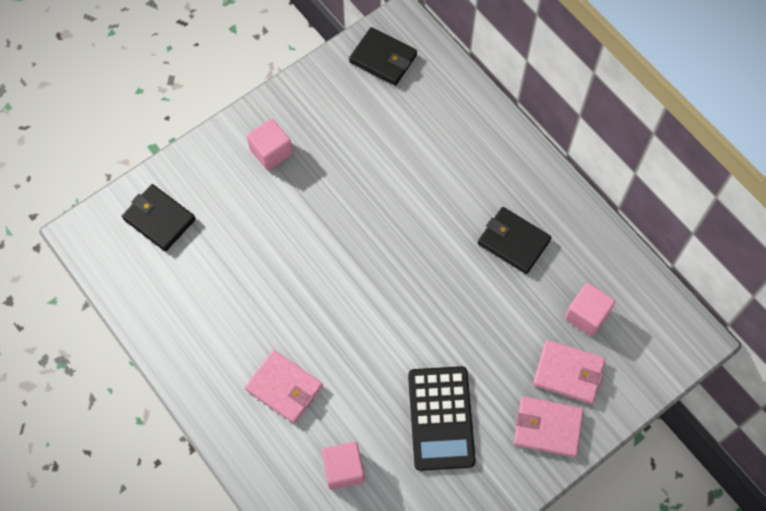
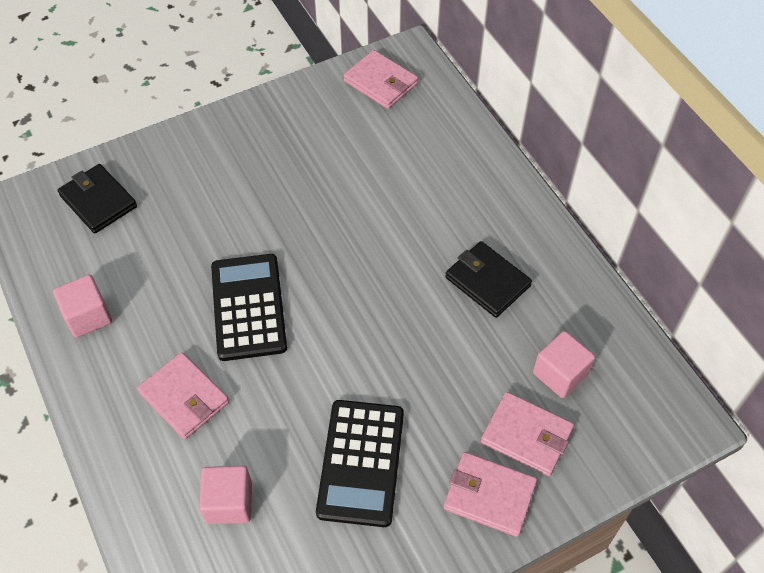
camera: 10 degrees right, 10 degrees down
pink cube [247,119,293,170] -> pink cube moved to [53,275,112,338]
black wallet [349,27,417,86] -> pink wallet [344,50,418,109]
none -> black calculator [211,254,287,361]

